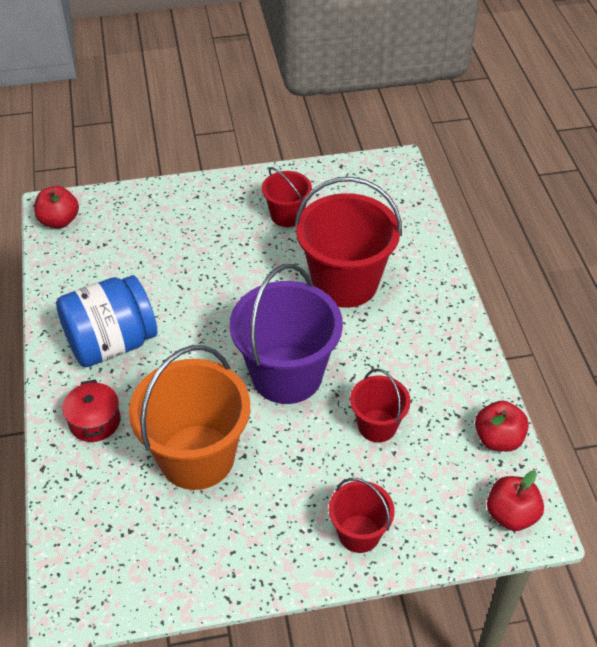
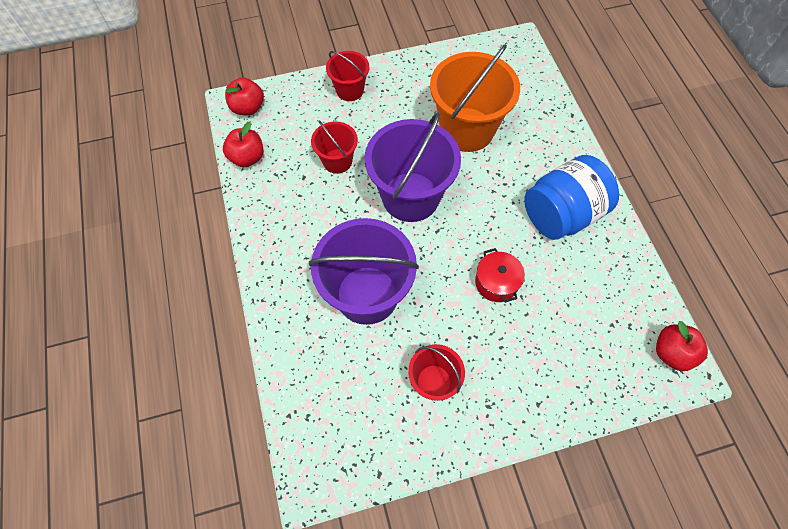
camera: 175 degrees right, 15 degrees up
red pot [62,380,120,442] -> red pot moved to [475,248,525,303]
red bucket [294,177,402,308] -> purple bucket [309,218,419,325]

